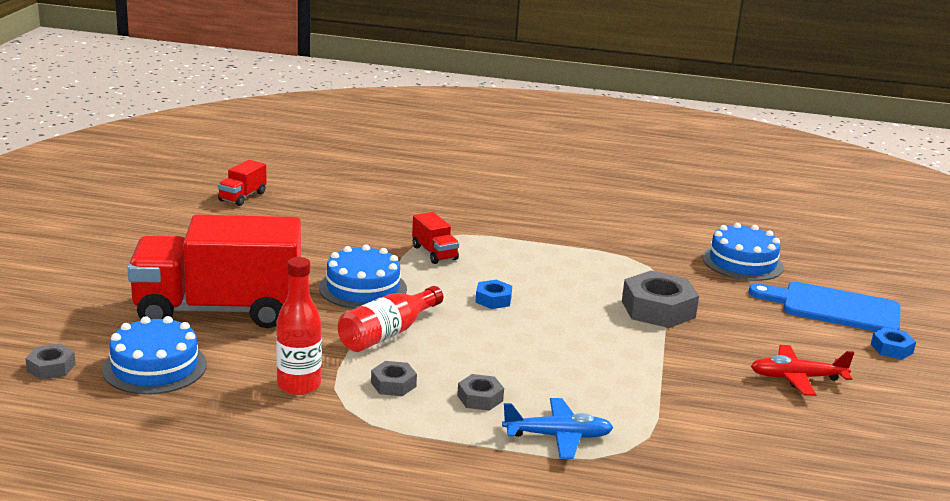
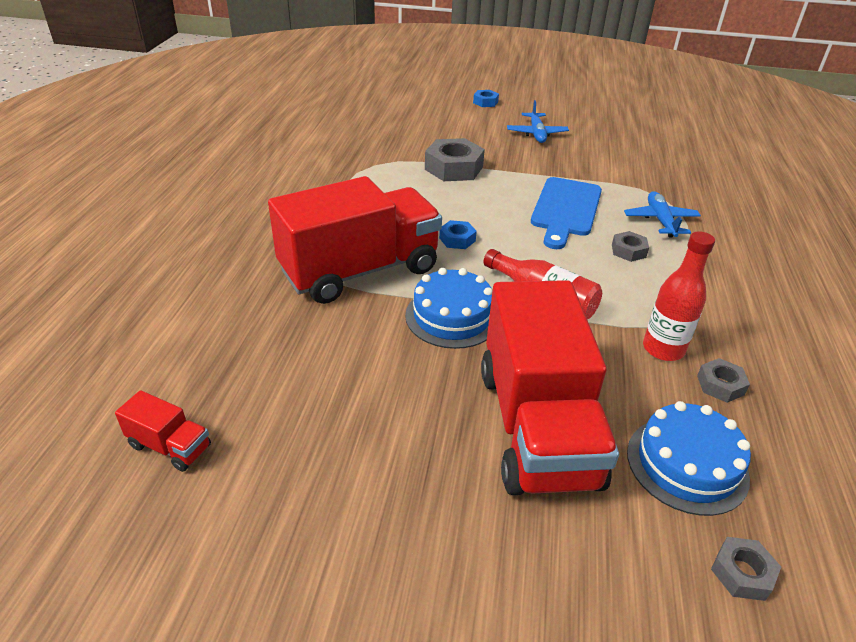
camera: 90 degrees left, 15 degrees up
grey nut [371,361,417,396] -> grey nut moved to [697,358,750,403]
red truck [412,212,459,264] -> red truck [268,176,442,304], size x2.48
blue cake [702,223,784,281] -> none
blue cutting board [749,282,901,332] -> blue cutting board moved to [531,177,602,249]
red plane [751,345,855,396] -> blue plane [507,100,569,143]

